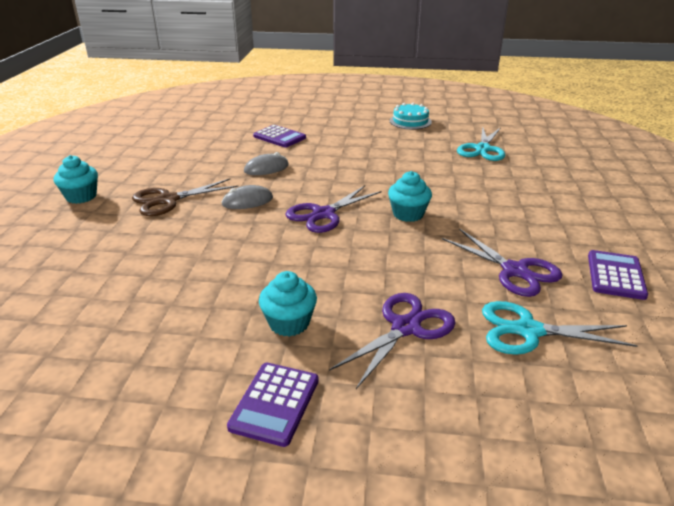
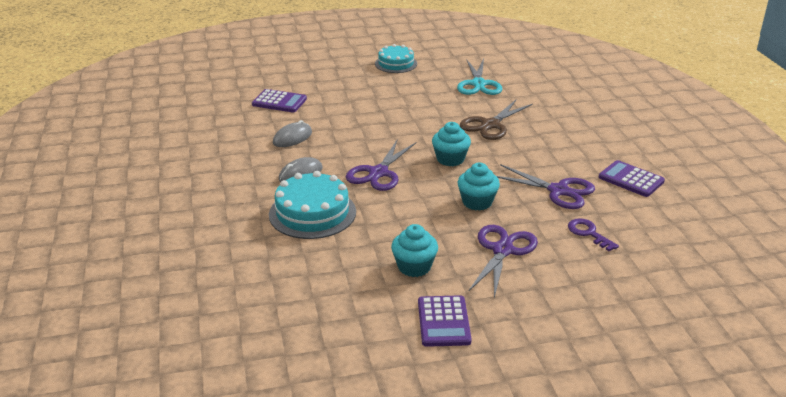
camera: 20 degrees left, 0 degrees up
turquoise cupcake [54,155,98,204] -> turquoise cupcake moved to [457,163,500,211]
brown scissors [132,179,238,216] -> brown scissors moved to [460,99,533,140]
turquoise scissors [482,301,638,355] -> purple key [568,218,619,251]
purple calculator [588,250,648,300] -> purple calculator turned 45 degrees counterclockwise [599,160,665,197]
none -> turquoise cake [269,171,356,239]

